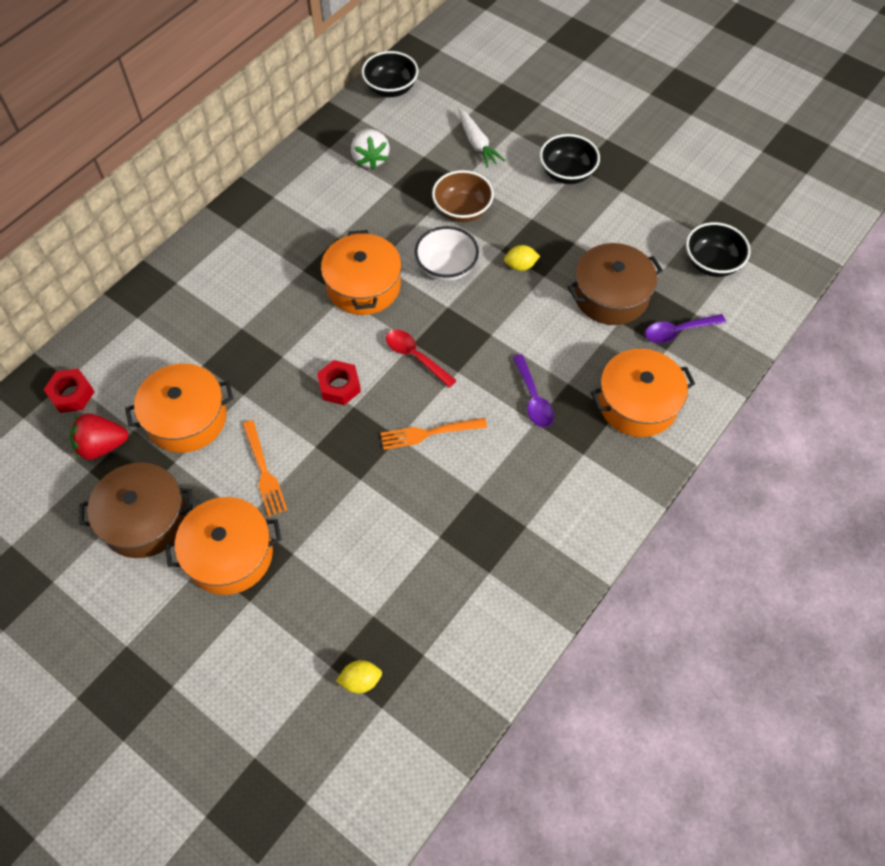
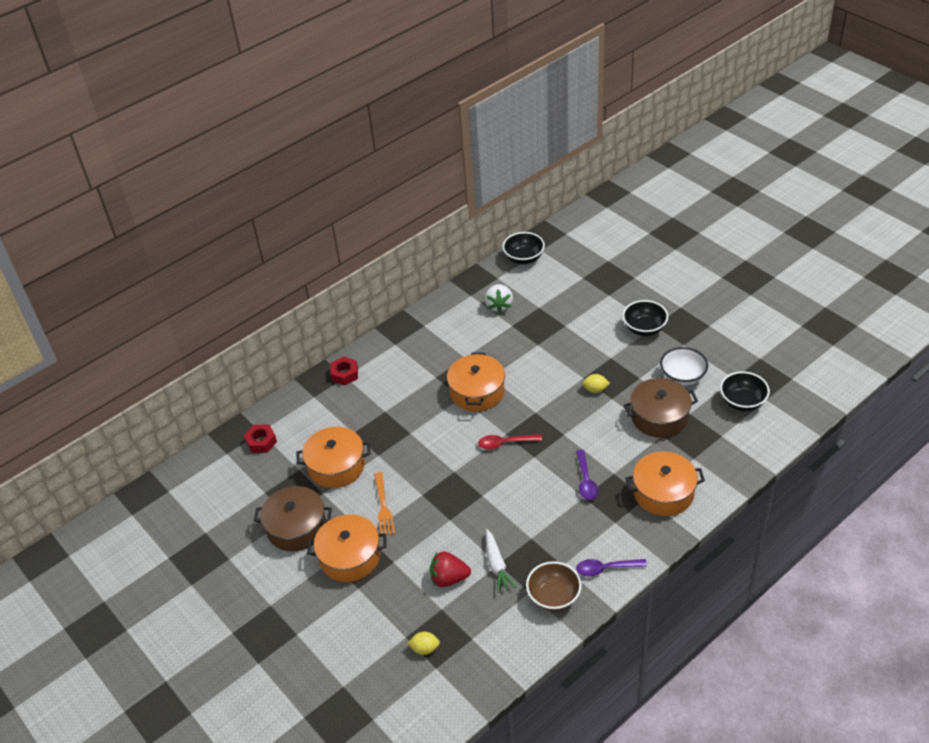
camera: 15 degrees right, 15 degrees down
red strawberry [70,413,128,460] -> red strawberry moved to [430,551,471,587]
red nut [317,360,361,405] -> red nut moved to [330,356,358,385]
orange fork [381,418,487,450] -> none
red spoon [386,330,457,388] -> red spoon turned 60 degrees counterclockwise [478,434,542,450]
white bowl [415,226,479,281] -> white bowl moved to [660,347,708,386]
brown bowl [432,170,494,222] -> brown bowl moved to [526,561,582,611]
white carrot [459,109,505,168] -> white carrot moved to [486,529,517,593]
purple spoon [645,314,726,343] -> purple spoon moved to [576,559,647,576]

